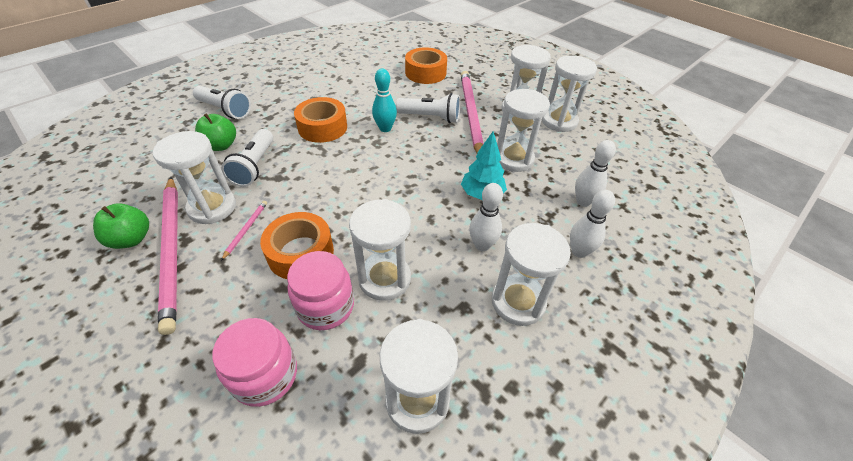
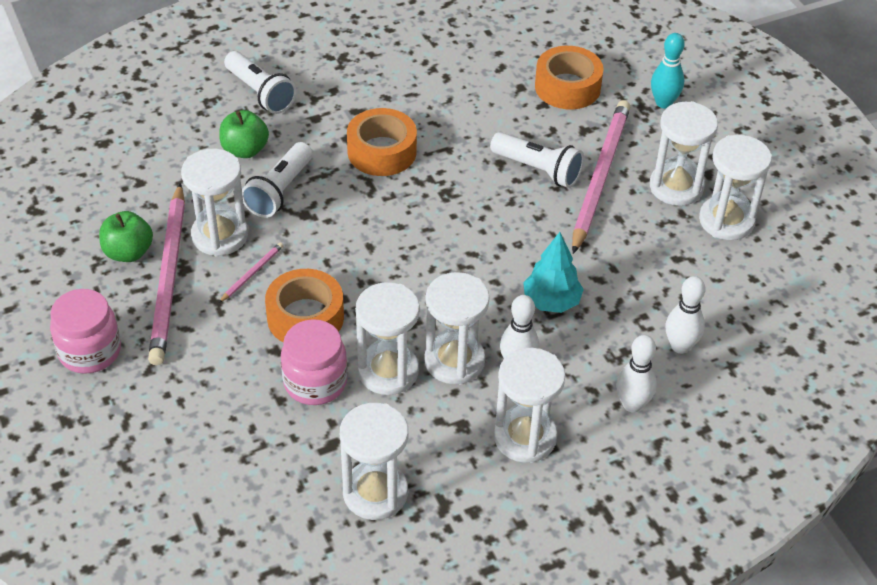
camera: 20 degrees right, 0 degrees up
pink jar [212,318,297,407] -> pink jar moved to [50,289,121,374]
turquoise bowling pin [372,68,397,132] -> turquoise bowling pin moved to [651,33,685,108]
white hourglass [497,89,550,172] -> white hourglass moved to [424,272,490,385]

